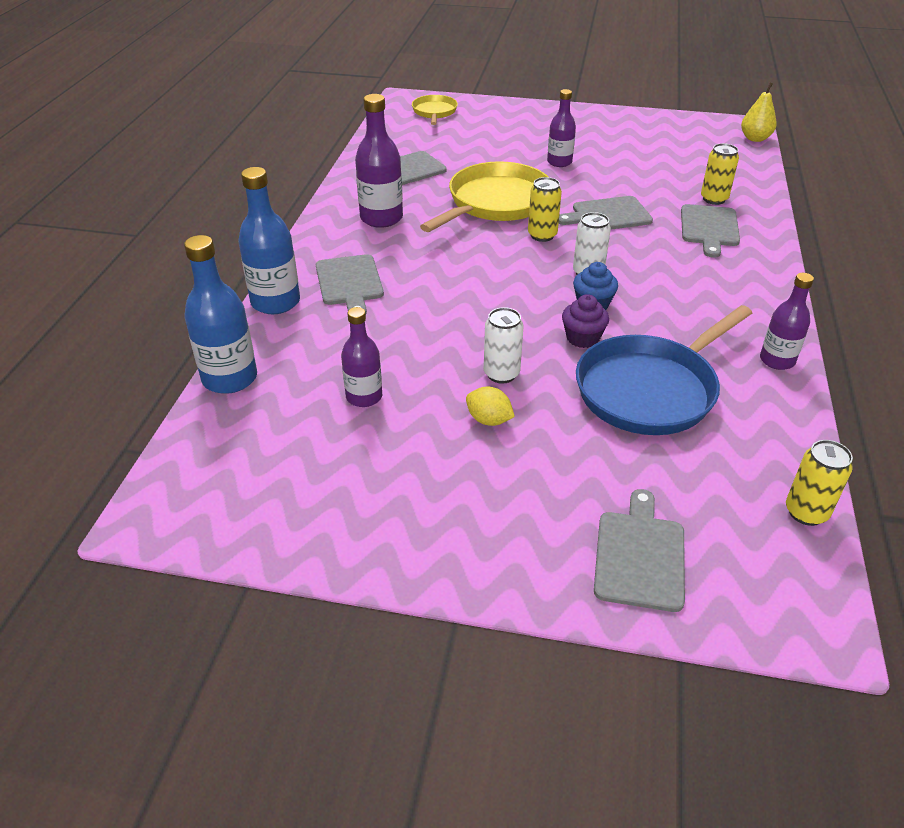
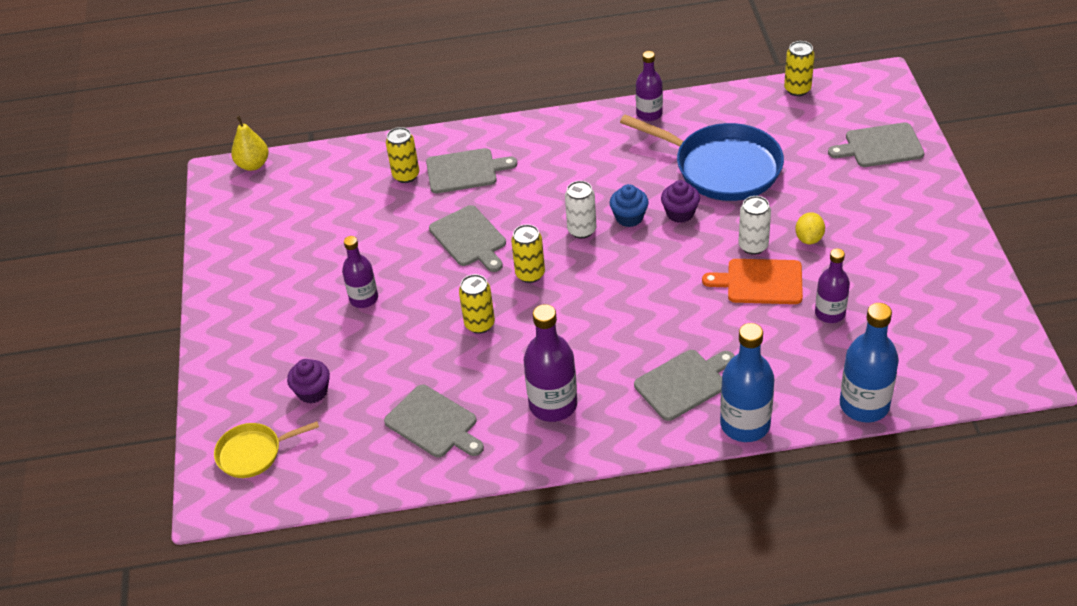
camera: 105 degrees left, 5 degrees up
yellow pan [420,161,549,232] -> yellow can [459,274,495,334]
none -> purple cupcake [287,359,330,403]
none -> orange cutting board [702,259,803,304]

